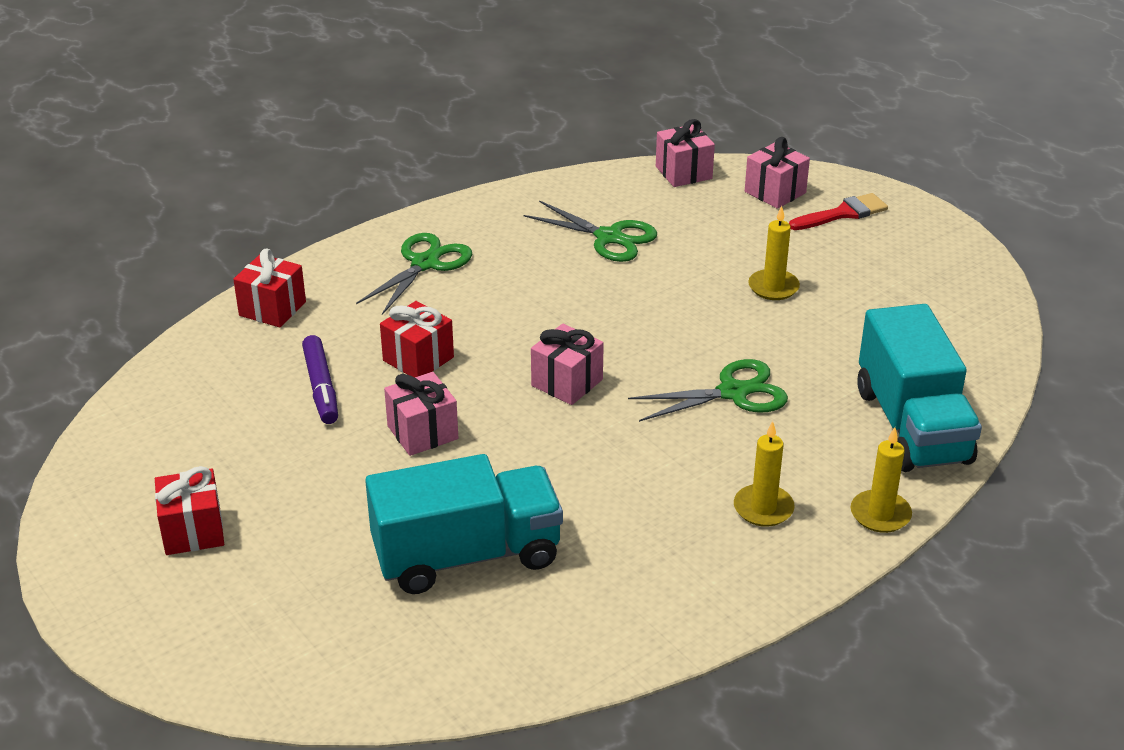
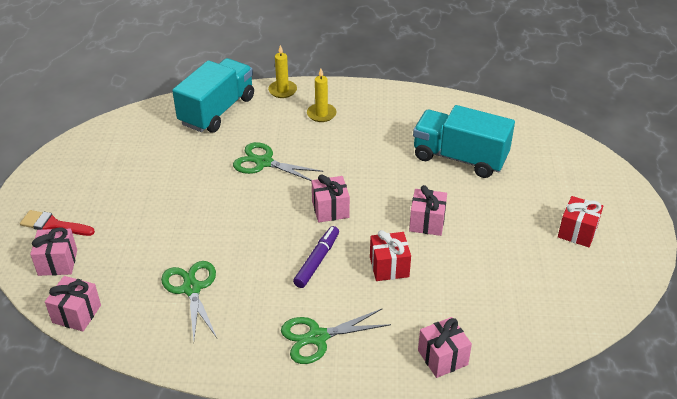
camera: 140 degrees left, 5 degrees up
red gift [233,248,306,328] -> pink gift [418,317,472,378]
purple marker [302,335,338,424] -> purple marker moved to [293,226,339,288]
yellow candle [748,206,800,300] -> none

